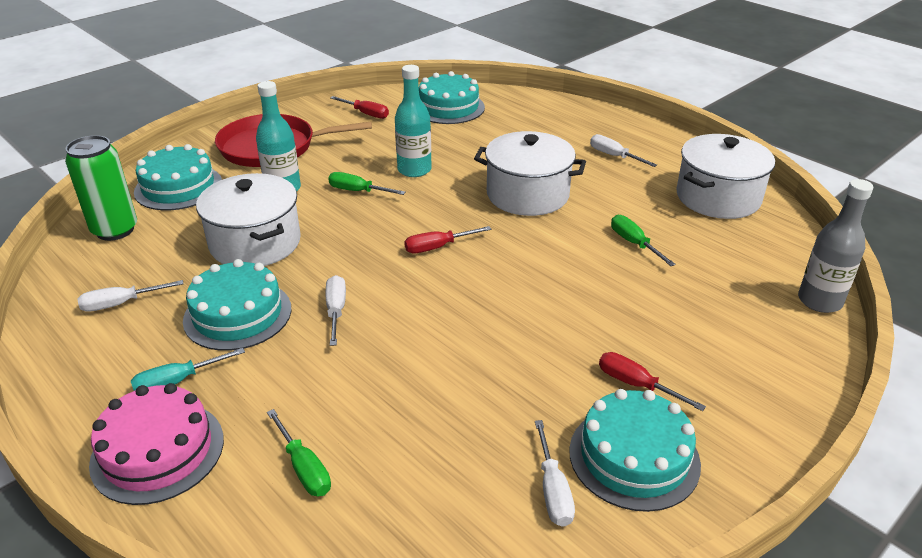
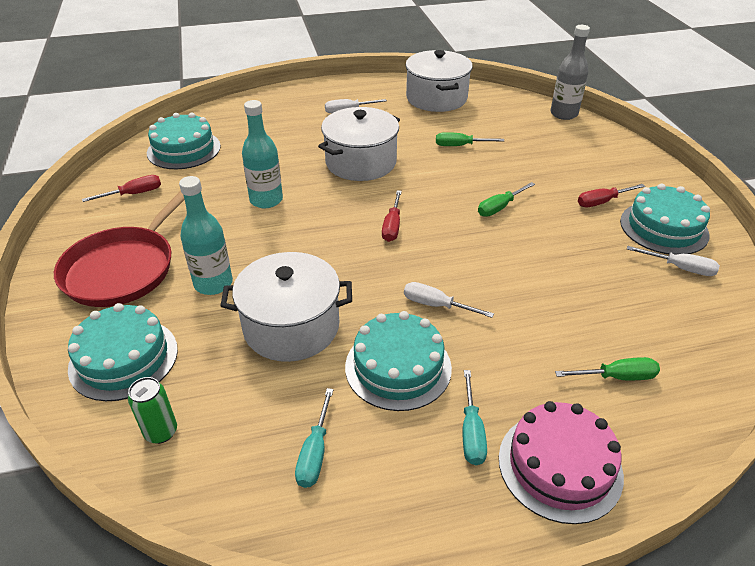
camera: 60 degrees left, 5 degrees up
green can [65,135,137,241] -> green can [128,377,177,444], size x0.58
white screwdriver [78,280,183,312] -> turquoise screwdriver [295,388,334,488]
green screwdriver [328,172,406,195] -> green screwdriver moved to [478,182,535,217]

